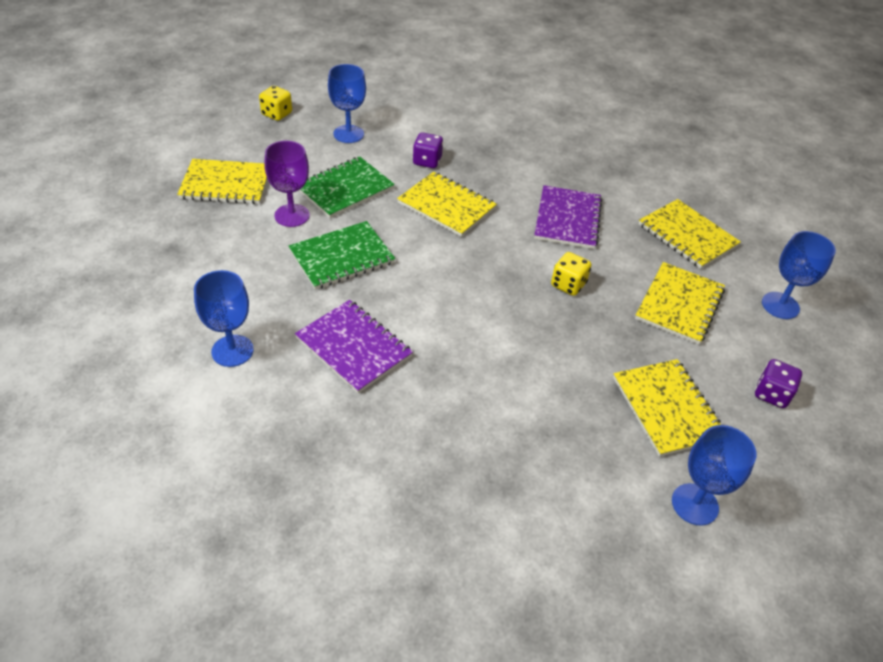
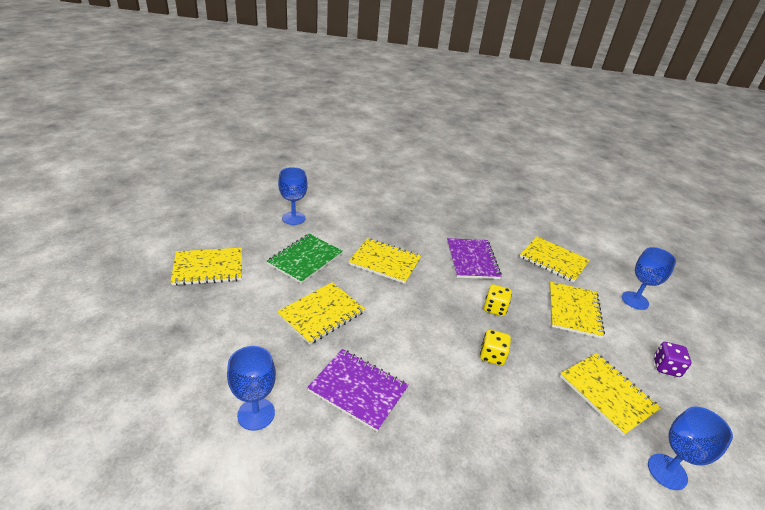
camera: 15 degrees left, 10 degrees down
yellow dice [259,86,292,121] -> yellow dice moved to [480,329,511,366]
purple goblet [265,140,310,227] -> none
green notebook [289,221,395,290] -> yellow notebook [277,282,365,345]
purple dice [413,133,443,168] -> none

